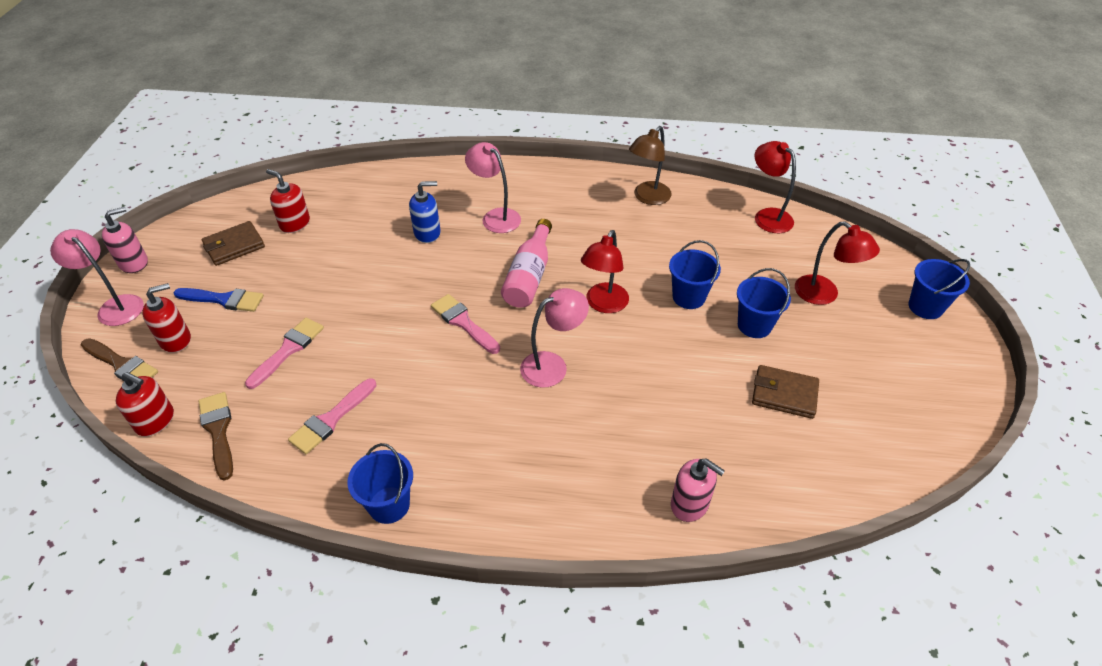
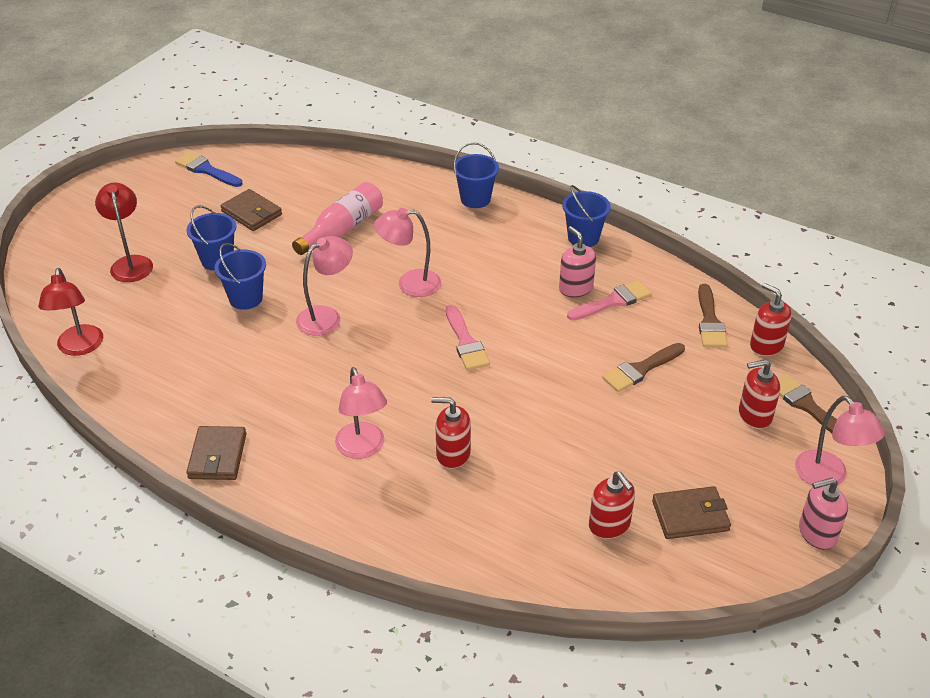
camera: 155 degrees left, 5 degrees down
blue brush [173,288,264,312] -> blue brush moved to [175,152,242,187]
pink brush [245,318,324,389] -> brown brush [602,343,685,392]
blue soap dispenser [409,181,441,243] -> red soap dispenser [431,397,471,469]
pink bottle [501,219,552,308] -> pink bottle moved to [292,182,383,255]
red lamp [581,230,629,313] -> pink lamp [296,236,353,336]
brown lamp [629,126,672,205] -> none
pink soap dispenser [671,459,725,522] -> pink soap dispenser moved to [559,226,596,297]
blue bucket [908,259,970,319] -> blue bucket moved to [453,142,499,208]
none -> brown wallet [186,426,246,480]

